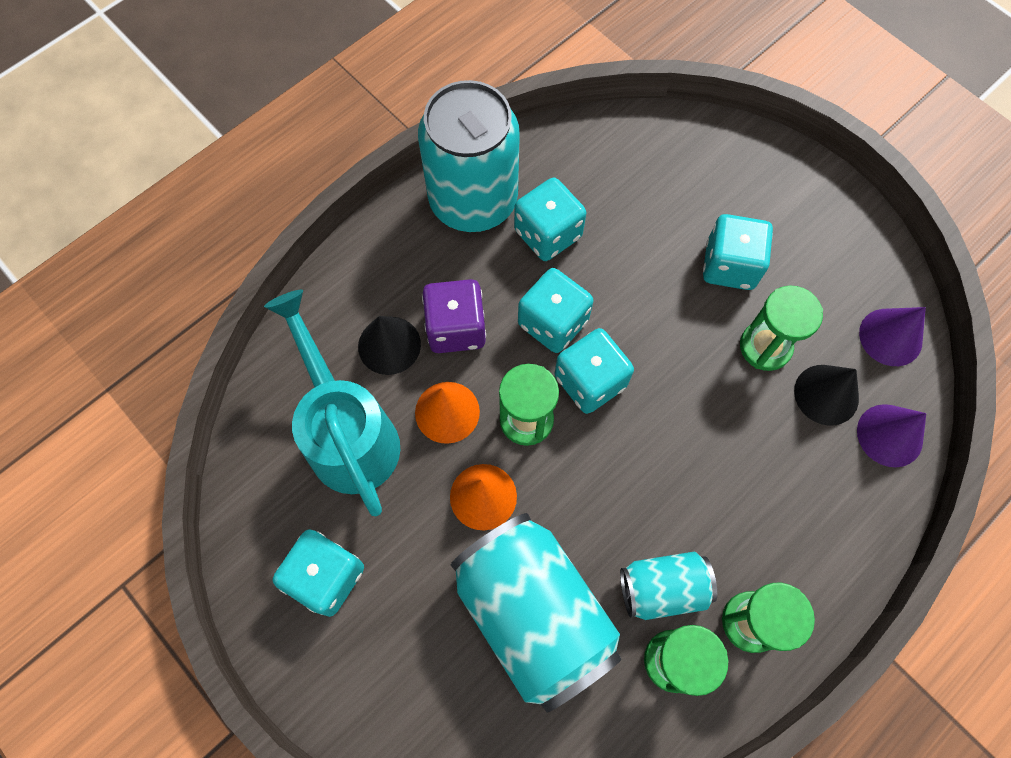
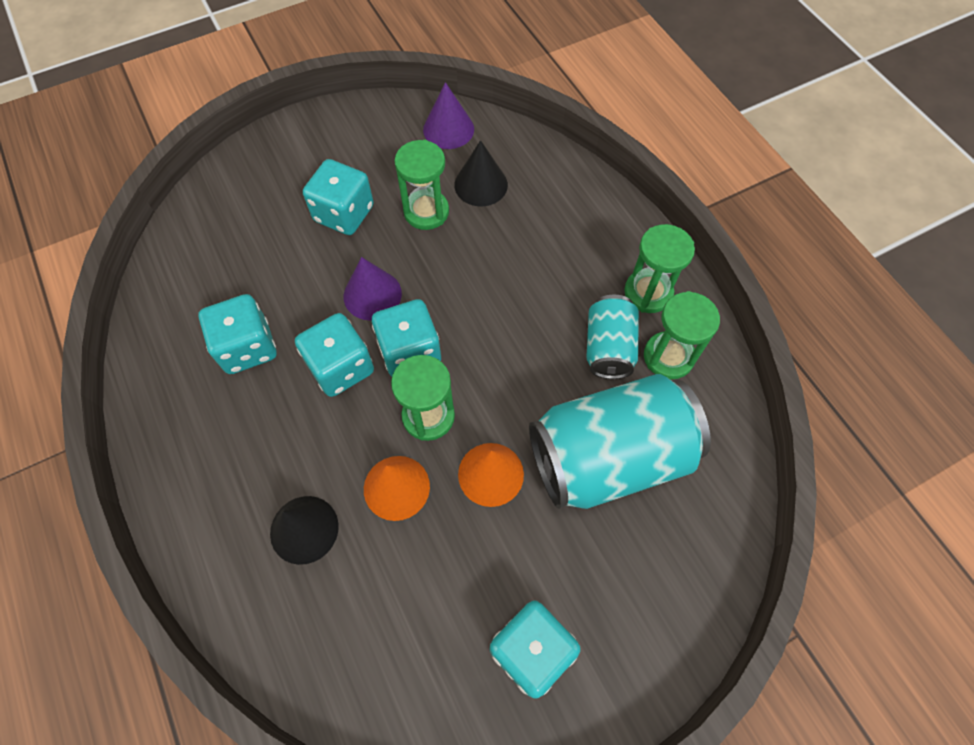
camera: 75 degrees left, 5 degrees down
turquoise watering can [264,290,400,516] -> none
turquoise can [418,80,520,232] -> none
purple dice [422,279,486,353] -> none
purple cone [857,404,926,467] -> purple cone moved to [344,257,402,320]

